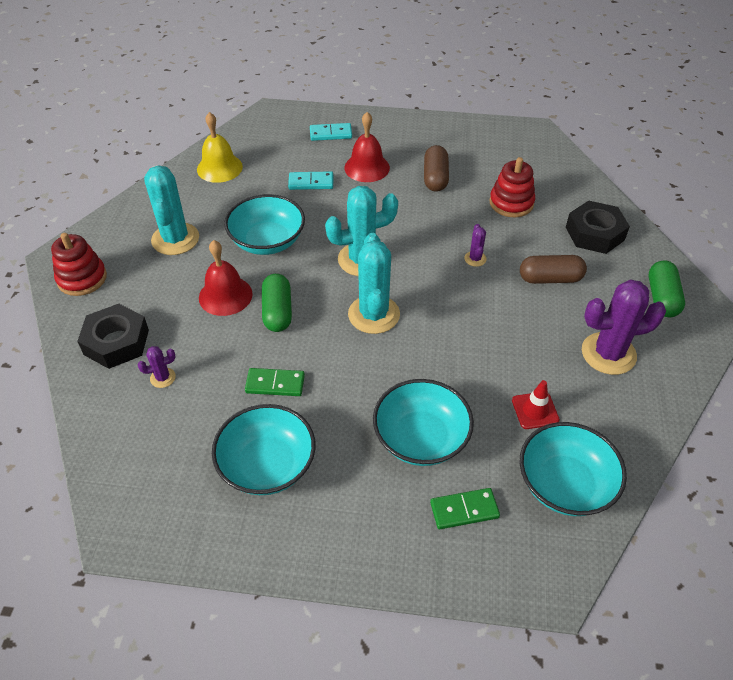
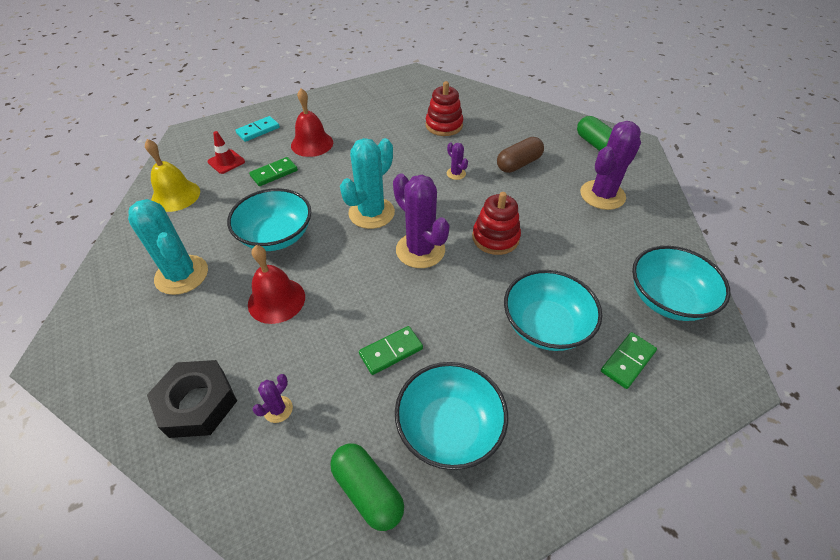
camera: 35 degrees left, 0 degrees up
red stacking toy [51,233,107,296] -> red stacking toy moved to [472,192,521,255]
green capsule [262,274,292,332] -> green capsule moved to [330,444,404,531]
turquoise domino [288,171,333,190] -> green domino [249,157,298,186]
turquoise cactus [348,233,400,334] -> purple cactus [393,173,450,268]
brown capsule [424,145,449,192] -> none
red traffic cone [512,380,560,429] -> red traffic cone moved to [207,131,245,174]
black nut [566,200,630,254] -> none

